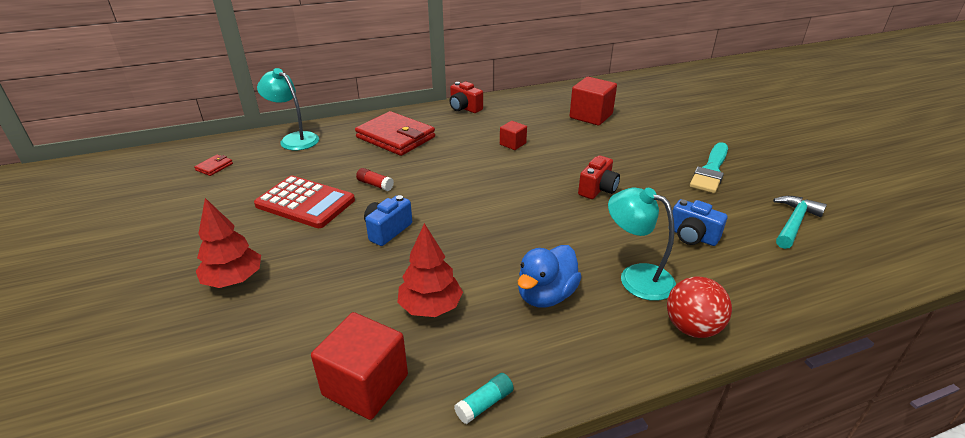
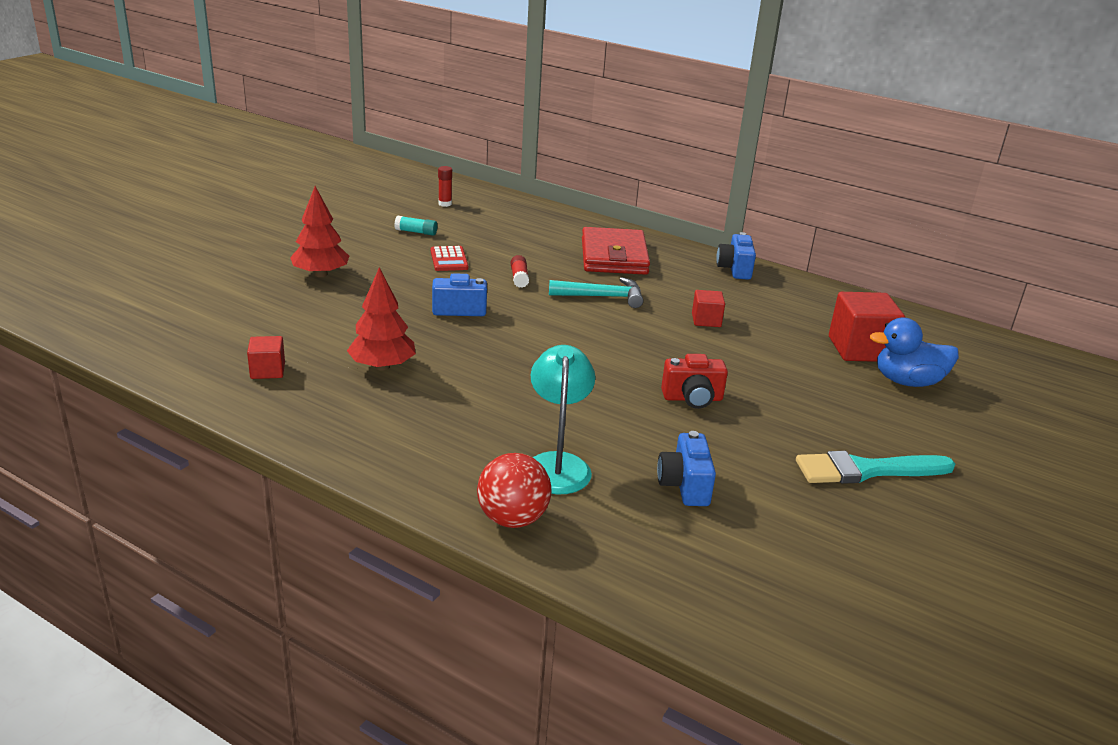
camera: 50 degrees right, 5 degrees down
red wallet [194,155,233,176] -> red glue stick [438,166,452,207]
red calculator [254,176,355,228] -> red calculator [431,246,468,271], size x0.54
turquoise lamp [257,68,319,150] -> none
red cube [311,312,408,420] -> red cube [247,336,285,379], size x0.54
red camera [449,82,483,113] -> blue camera [716,232,756,280]
turquoise glue stick [454,373,514,424] -> turquoise glue stick moved to [394,216,437,236]
blue duck [518,245,582,308] -> blue duck moved to [870,318,959,387]
turquoise hammer [773,196,827,249] -> turquoise hammer moved to [549,277,643,308]

